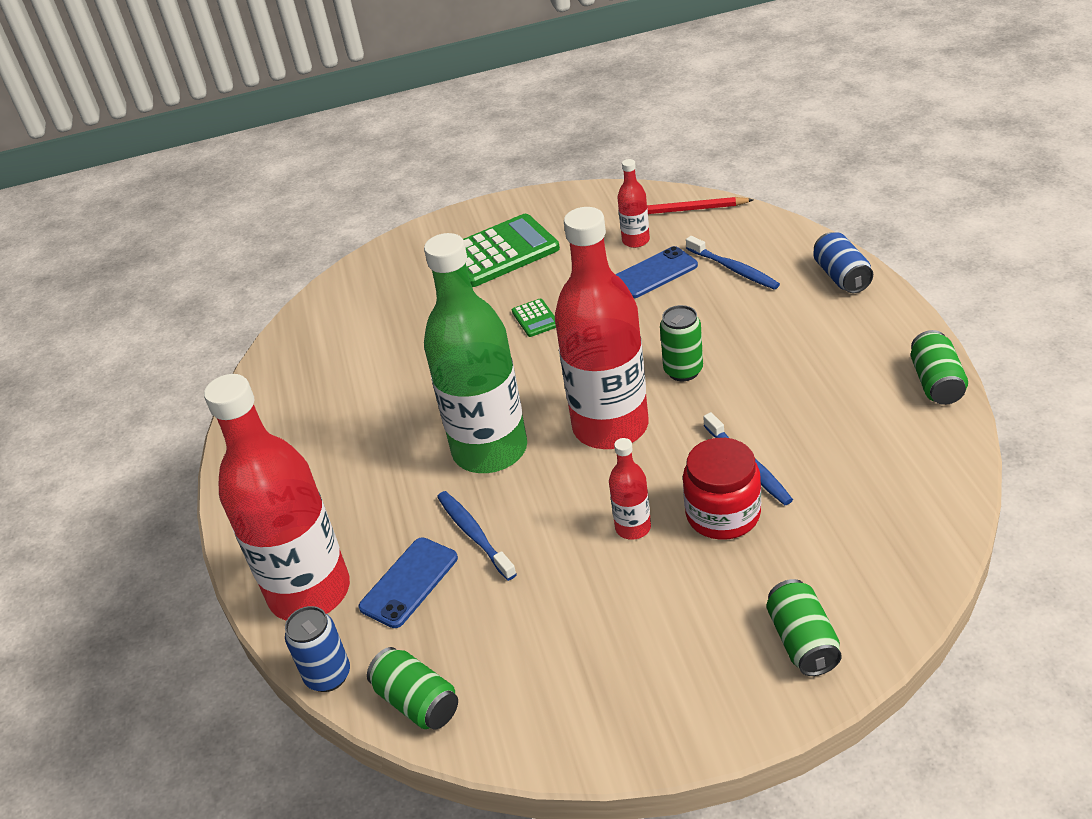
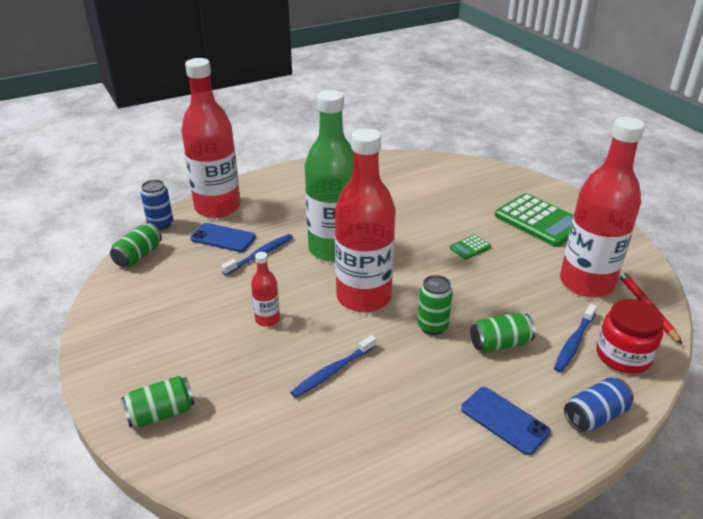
camera: 70 degrees right, 5 degrees down
blue phone [615,246,698,298] -> blue phone moved to [461,387,551,455]
red bottle [618,159,650,248] -> red bottle [560,117,645,298], size x2.32
red jar [683,438,761,540] -> red jar moved to [596,299,664,374]
green can [911,330,968,405] -> green can moved to [470,313,535,352]

